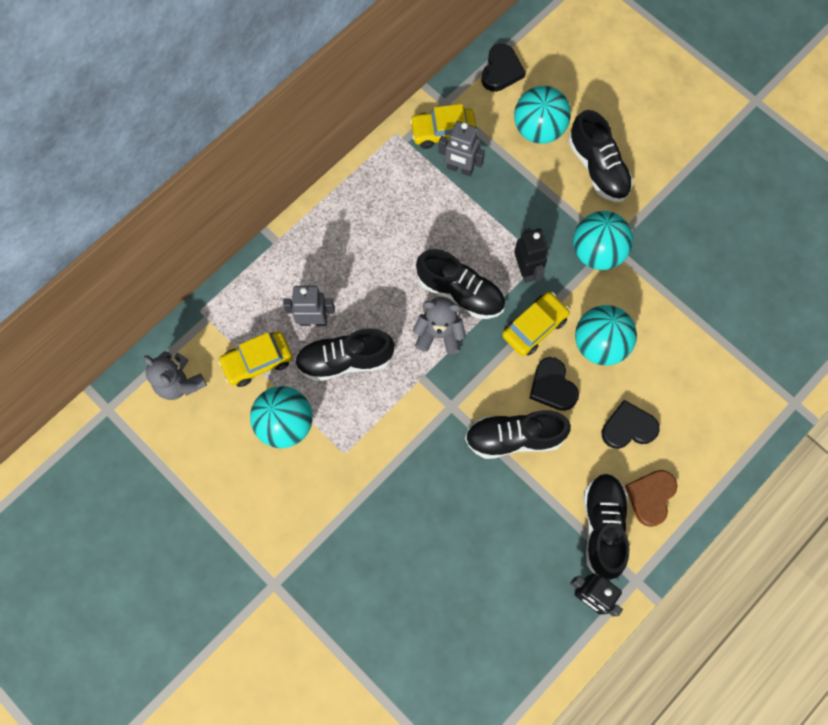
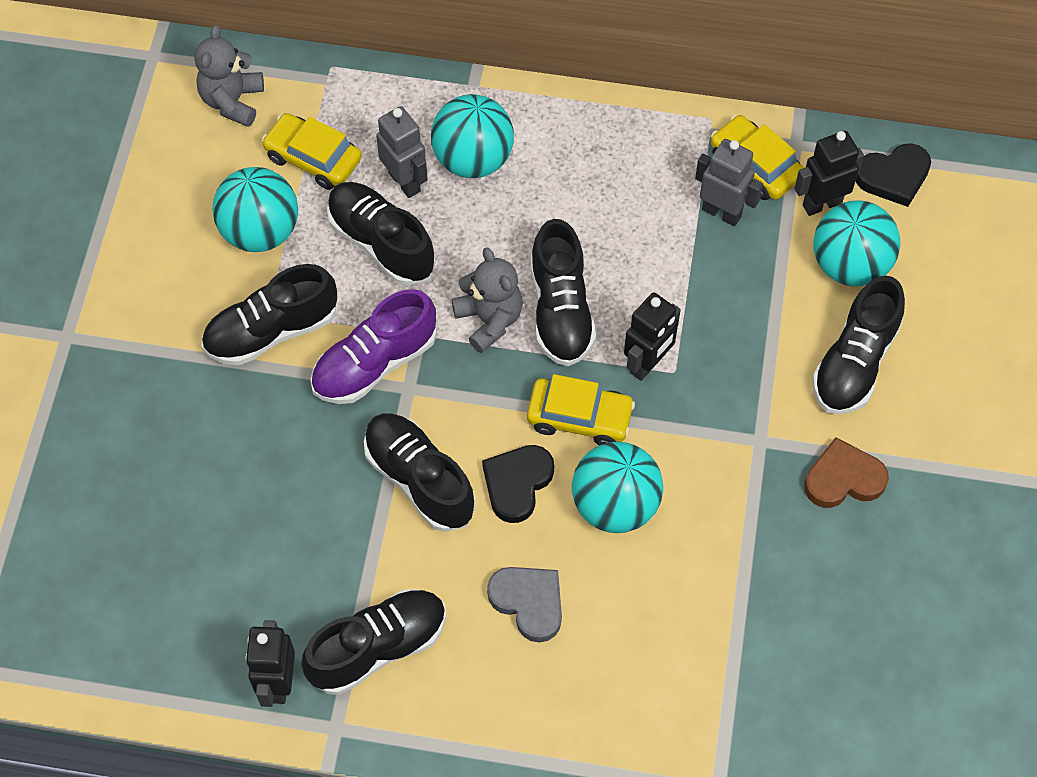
camera: 55 degrees right, 10 degrees down
grey robot [438,121,485,176] -> grey robot turned 135 degrees clockwise [695,139,763,226]
turquoise ball [573,211,633,270] -> turquoise ball moved to [431,94,514,178]
black heart [602,400,660,449] -> grey heart [487,567,562,643]
brown heart [625,470,677,527] -> brown heart moved to [804,437,889,508]
none -> black shoe [201,264,337,366]
none -> purple shoe [310,289,436,404]
none -> black robot [794,131,864,216]

